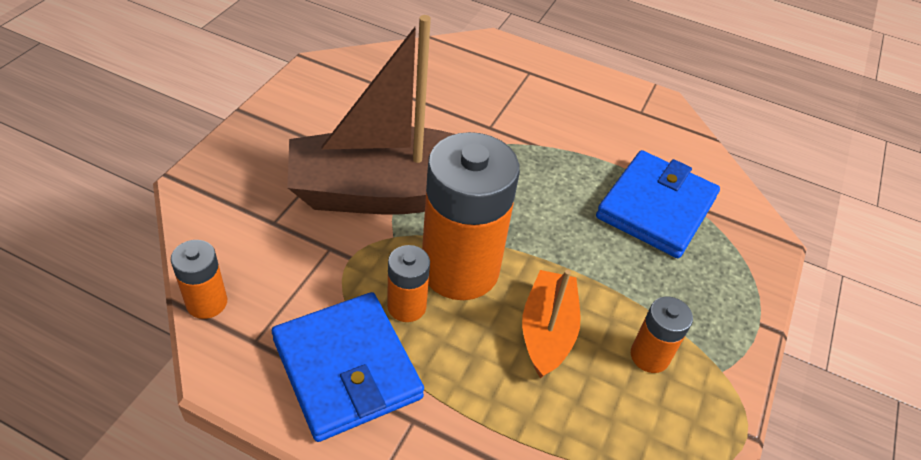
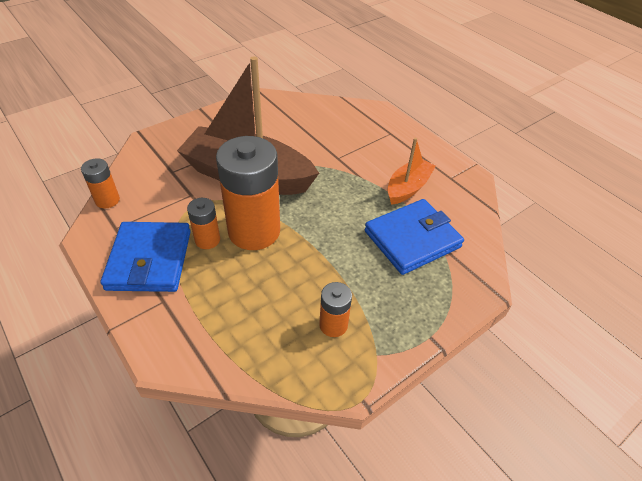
camera: 30 degrees right, 0 degrees up
orange boat [522,270,581,378] -> orange boat moved to [387,138,436,205]

